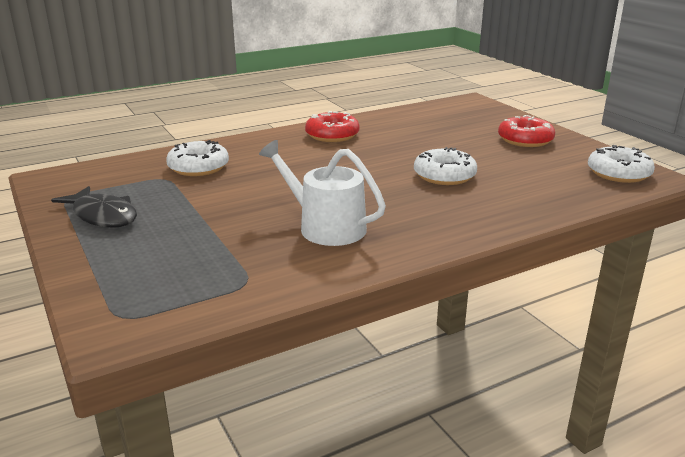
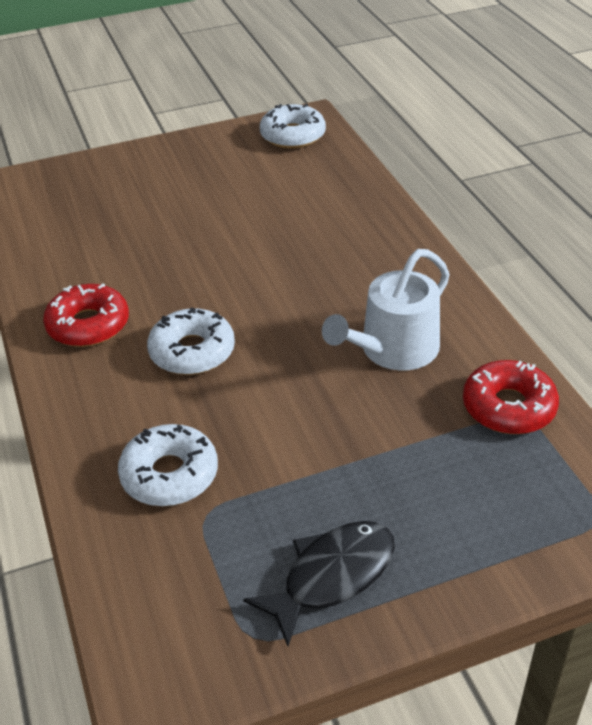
camera: 80 degrees left, 15 degrees up
white donut [414,147,477,185] -> white donut moved to [147,307,235,375]
red donut [498,115,555,147] -> red donut moved to [463,360,559,434]

